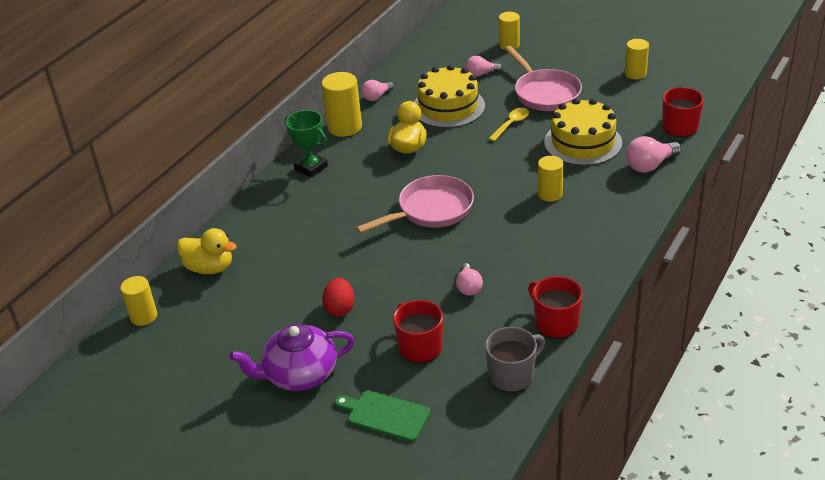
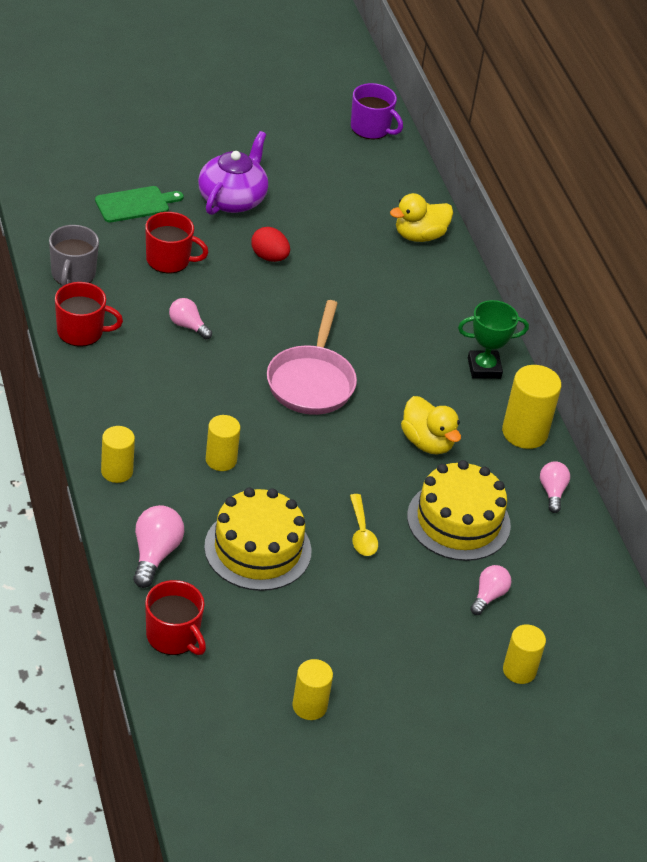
camera: 125 degrees right, 5 degrees up
yellow cylinder [120,276,157,326] -> yellow cylinder moved to [101,426,135,483]
pink pan [505,46,582,111] -> none
none -> purple mug [351,83,403,140]

